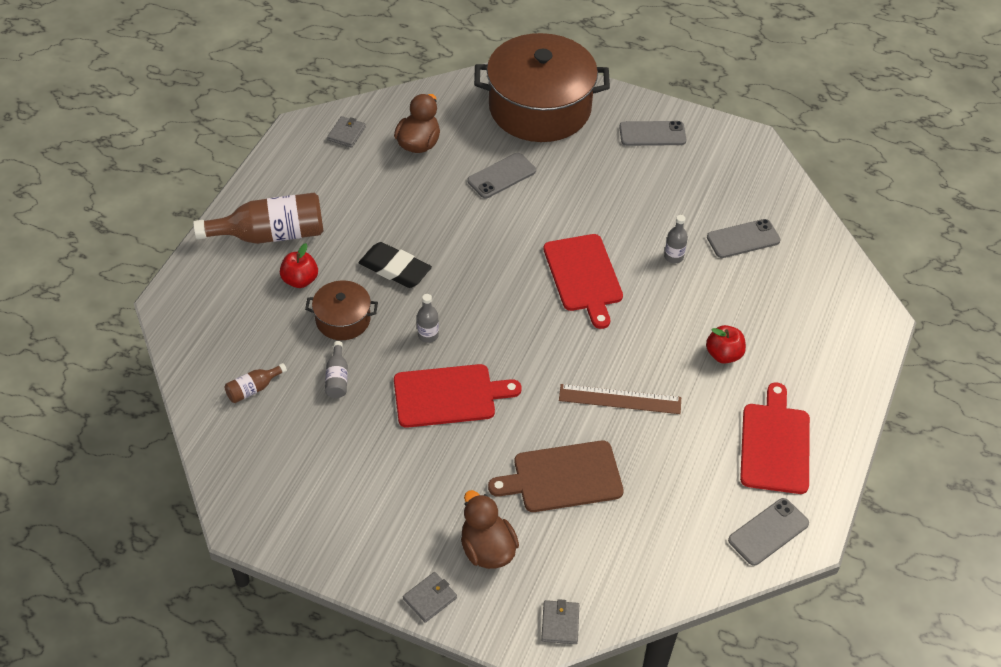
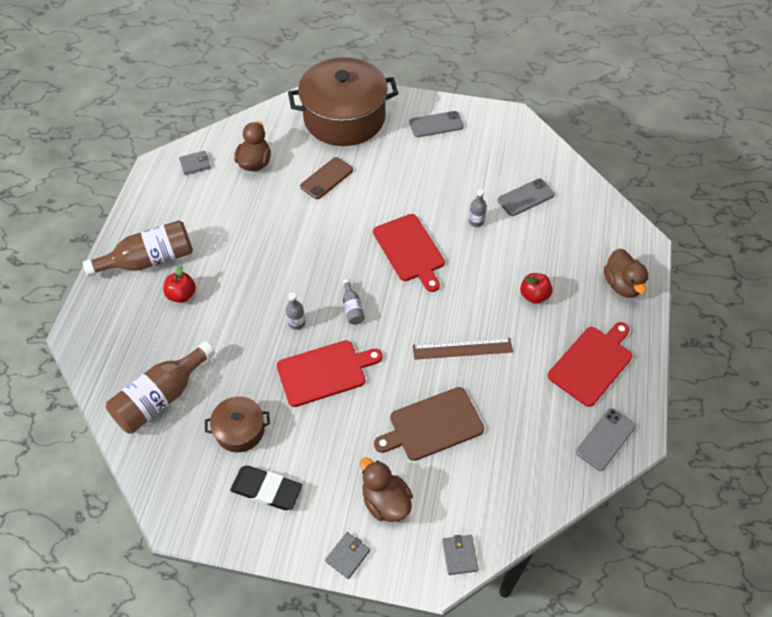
camera: 10 degrees left, 5 degrees up
brown bottle [224,363,287,403] -> brown bottle [106,341,215,434], size x2.17
brown pot [305,281,378,340] -> brown pot moved to [205,396,270,452]
grey bottle [325,341,348,398] -> grey bottle moved to [343,279,365,325]
grey wallet [327,116,366,148] -> grey wallet turned 60 degrees clockwise [179,151,210,175]
black eraser [358,242,432,288] -> black eraser moved to [230,466,302,510]
grey phone [467,153,536,198] -> brown phone [300,157,353,199]
red cutting board [740,383,810,494] -> red cutting board turned 45 degrees clockwise [548,322,632,407]
none -> brown duck [604,249,648,298]

